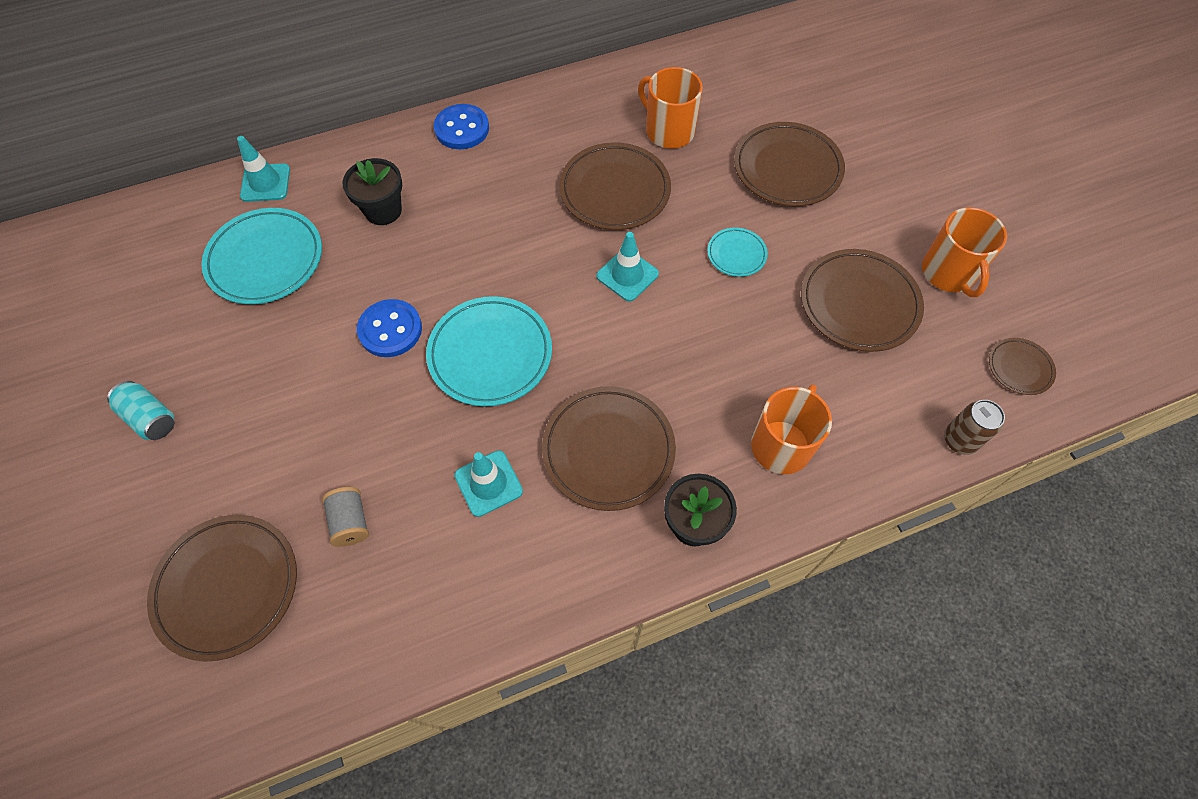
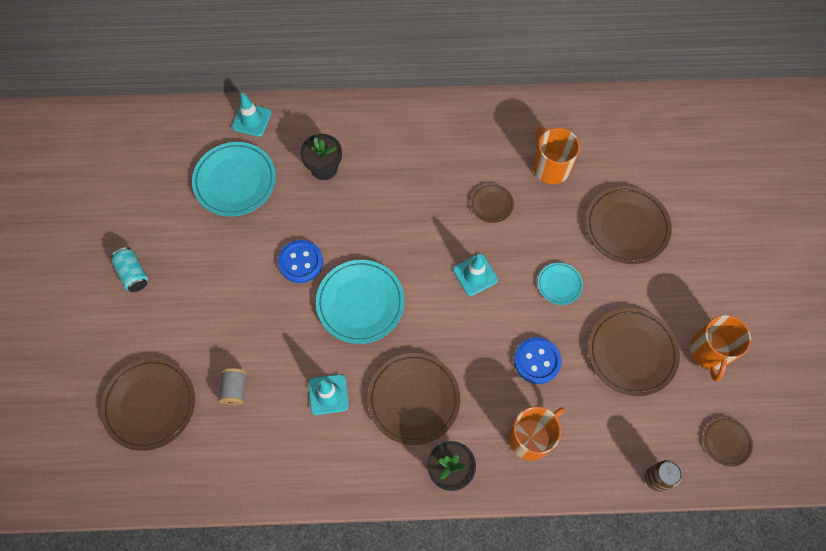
camera: 20 degrees right, 5 degrees up
blue button [434,104,489,149] -> blue button moved to [514,337,562,384]
brown plate [559,142,671,230] -> brown plate [471,184,514,223], size x0.51

